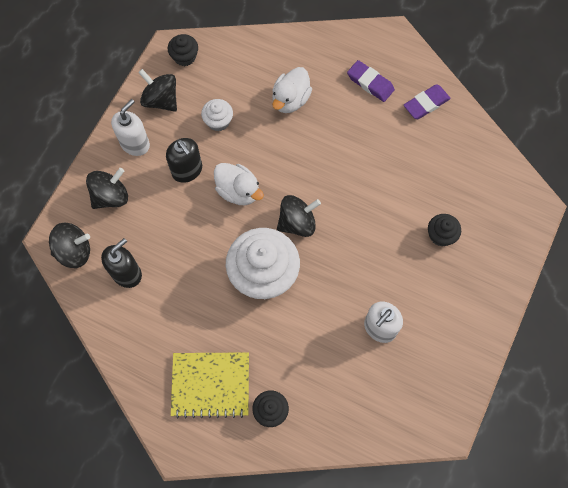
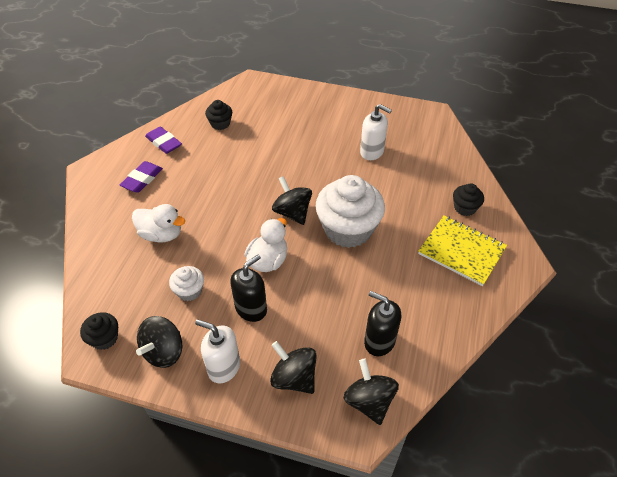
camera: 100 degrees left, 20 degrees down
yellow notebook [171,352,249,419] -> yellow notebook turned 45 degrees counterclockwise [418,216,507,286]
black cupcake [428,214,461,246] -> black cupcake moved to [205,100,232,130]

